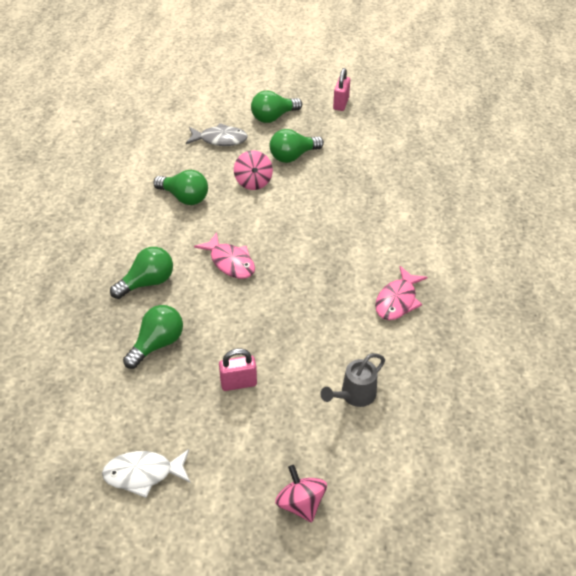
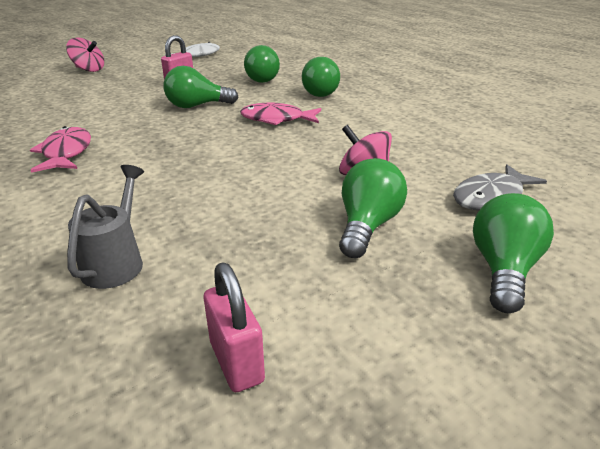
camera: 140 degrees right, 15 degrees down
green light bulb [153,170,208,205] -> green light bulb moved to [163,66,238,108]
grey watering can [320,353,385,407] -> grey watering can moved to [67,165,144,289]
pink padlock [333,68,350,111] -> pink padlock moved to [204,263,265,392]

